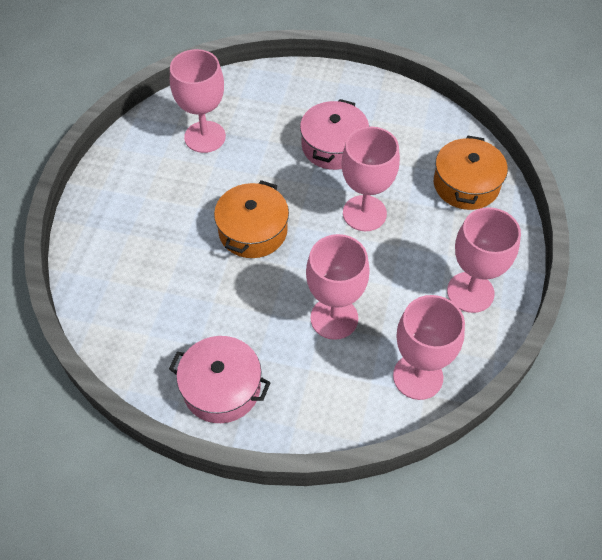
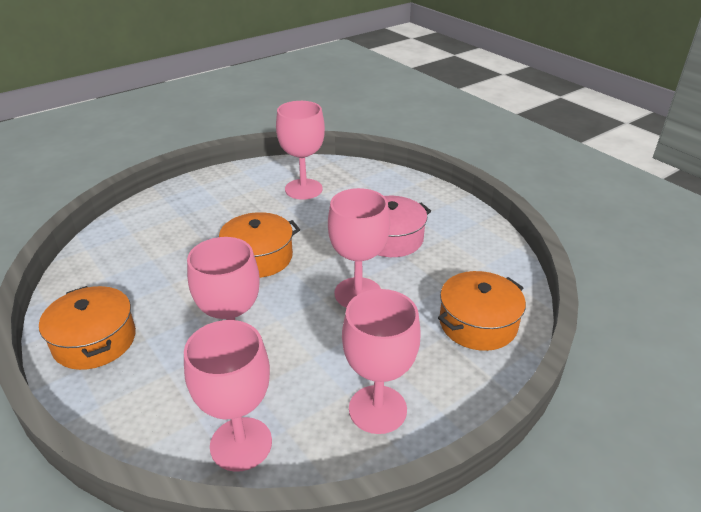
camera: 40 degrees right, 20 degrees down
pink pot [169,336,271,423] -> orange pot [39,286,136,370]

